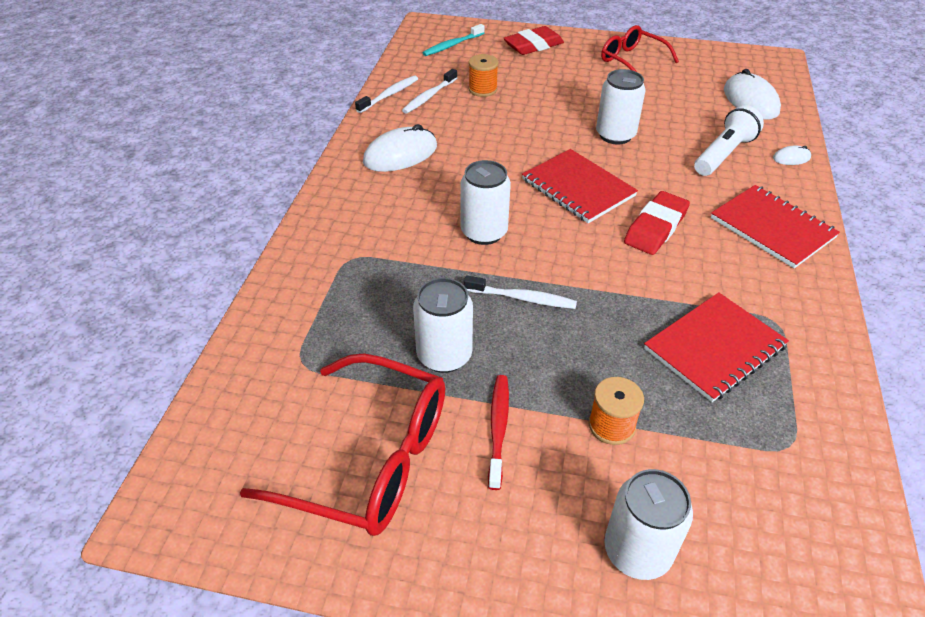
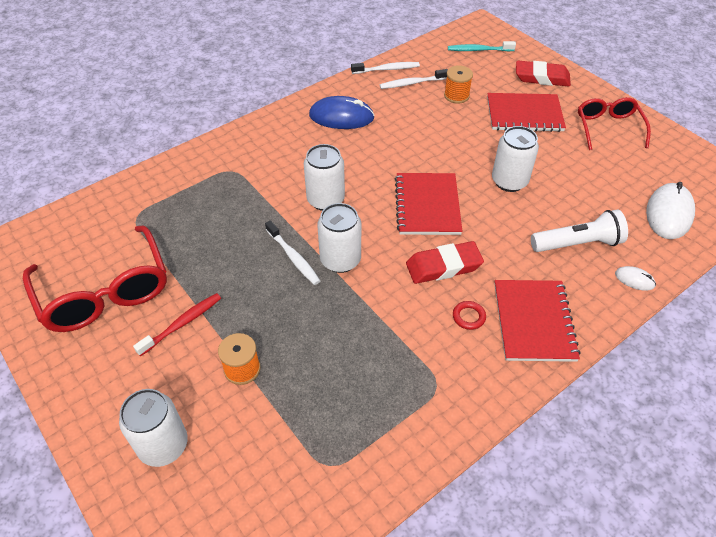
camera: 40 degrees right, 5 degrees up
white mouse [363,124,437,172] -> blue mouse [309,96,375,129]
white can [413,278,473,373] -> white can moved to [318,203,361,273]
red notebook [644,292,789,402] -> red notebook moved to [487,93,566,132]
none -> red ring [453,301,486,330]

